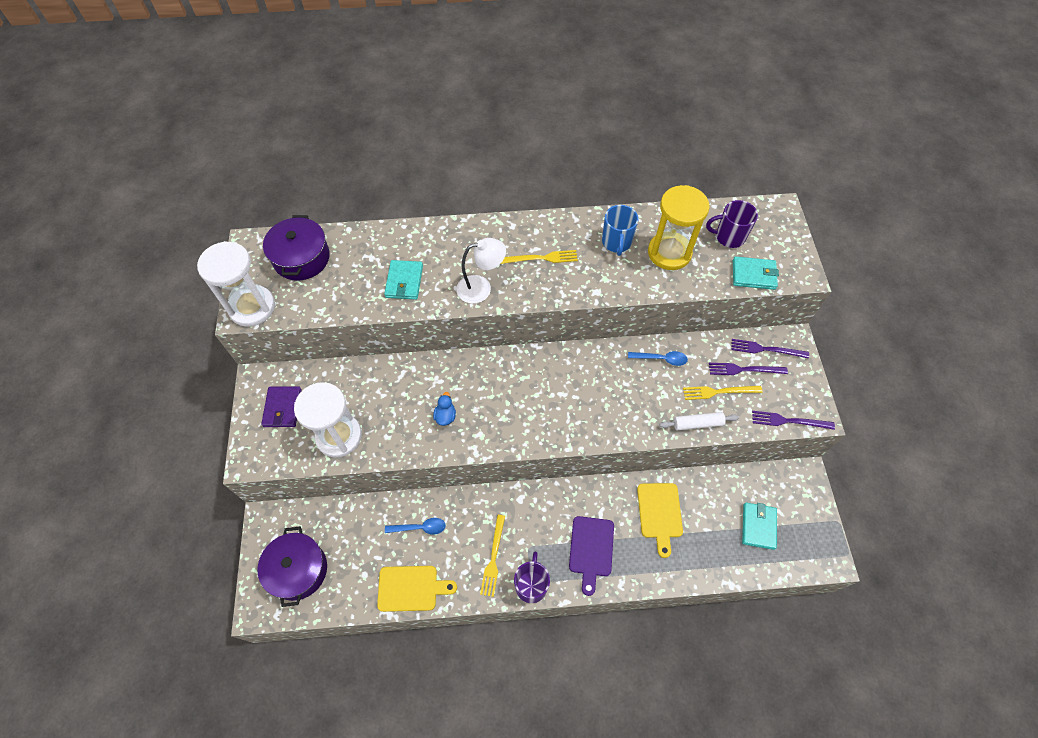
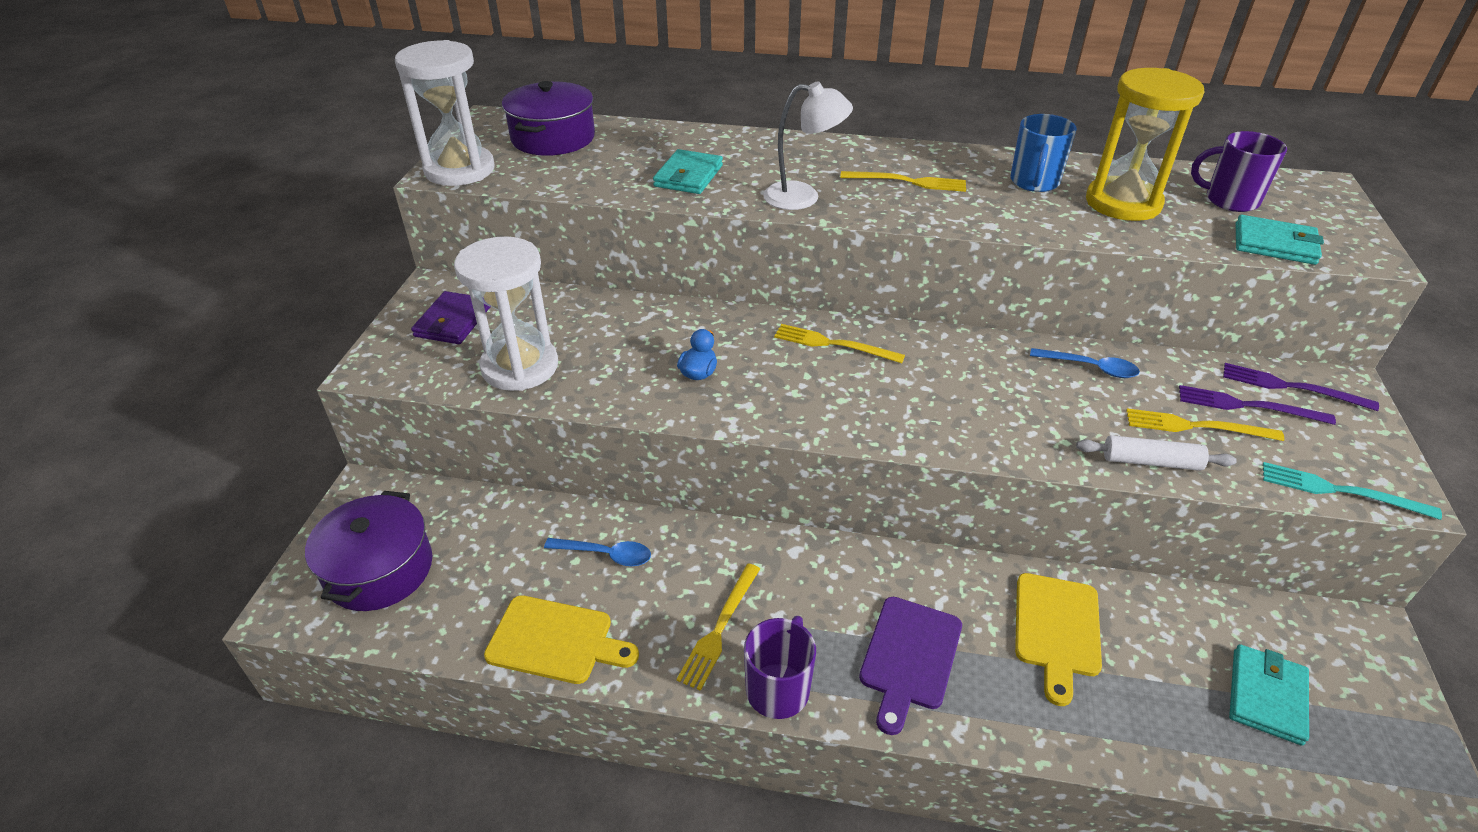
camera: 15 degrees right, 20 degrees down
purple fork [752,411,835,430] -> turquoise fork [1263,462,1442,520]
none -> yellow fork [774,324,905,363]

